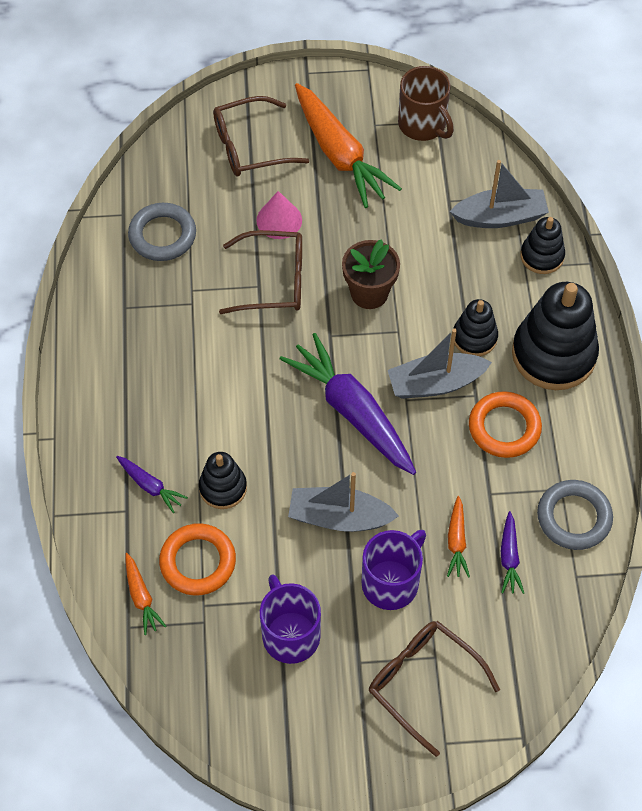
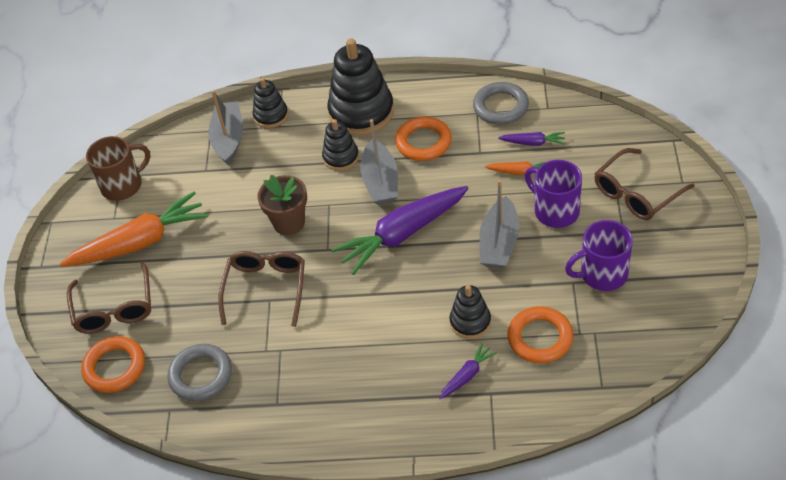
camera: 80 degrees left, 10 degrees down
orange carrot [126,553,166,635] -> none
pink cone [256,191,302,239] -> none
none -> orange ring [81,336,145,393]

